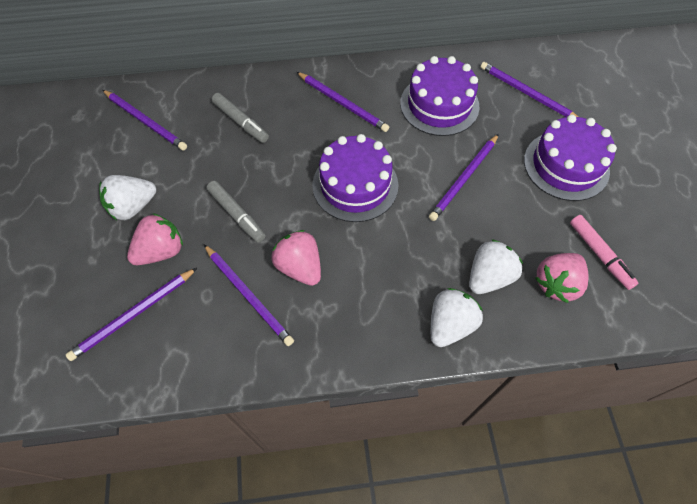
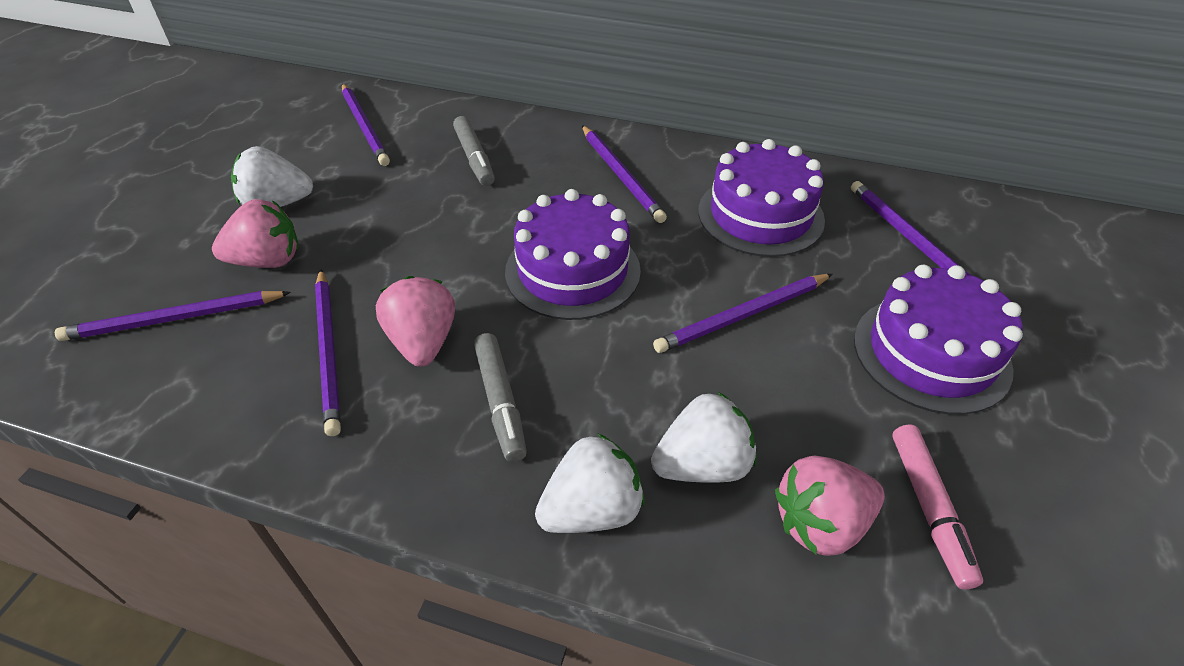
camera: 25 degrees right, 15 degrees down
grey marker [206,181,266,243] -> grey marker moved to [474,333,527,462]

